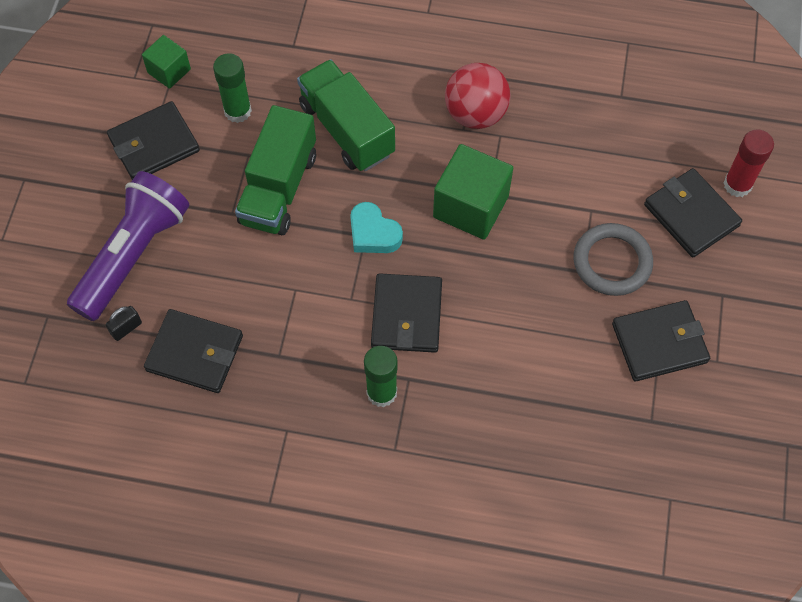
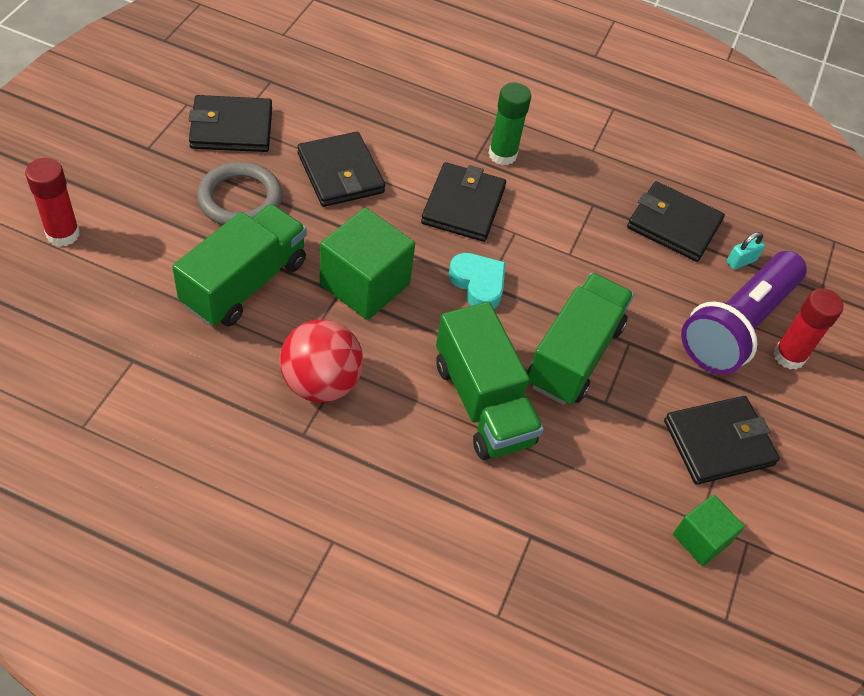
camera: 175 degrees left, 10 degrees down
black padlock [106,306,142,341] -> turquoise padlock [727,232,765,270]
green glue stick [213,53,252,123] -> none
black wallet [644,168,742,257] -> black wallet moved to [297,132,385,207]
none -> green truck [172,204,307,326]
none -> red glue stick [773,288,843,369]

